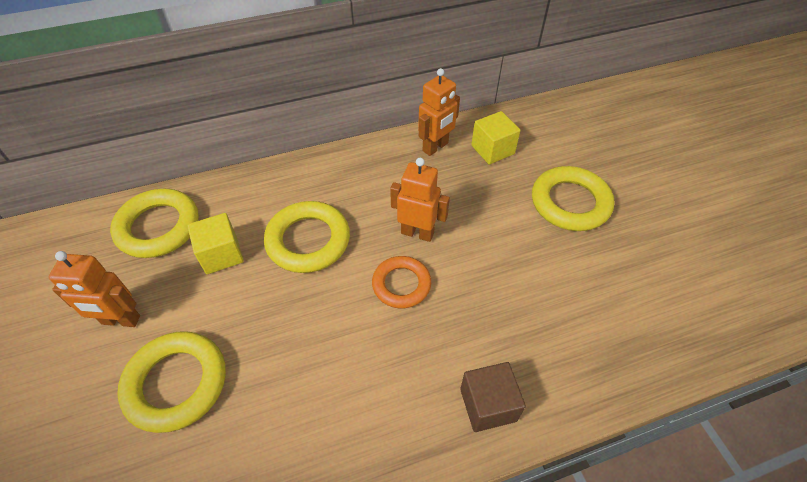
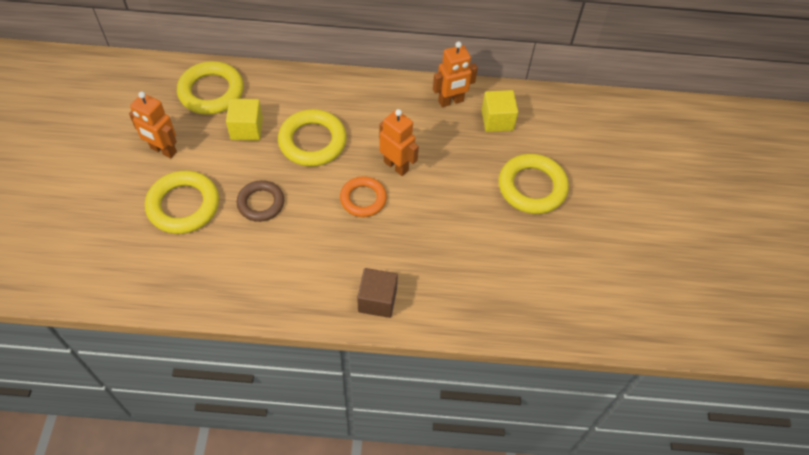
camera: 20 degrees right, 5 degrees up
none -> brown ring [237,180,284,222]

